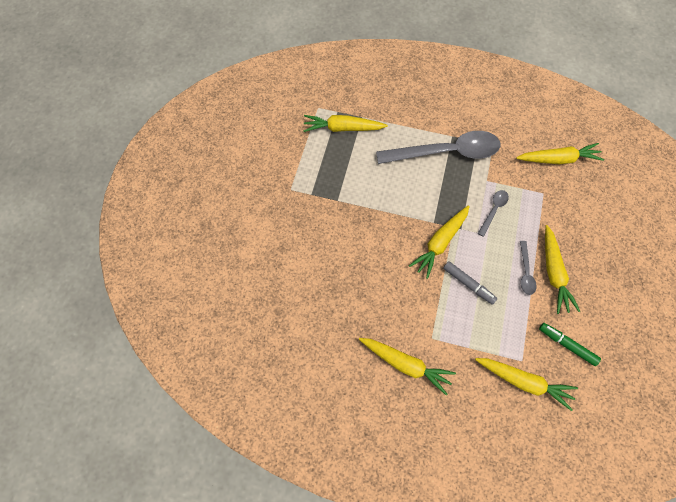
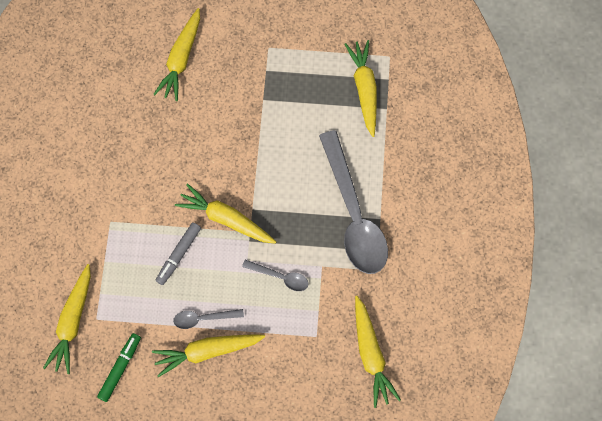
camera: 80 degrees right, 5 degrees up
yellow carrot [359,338,456,395] -> yellow carrot moved to [153,8,200,101]

